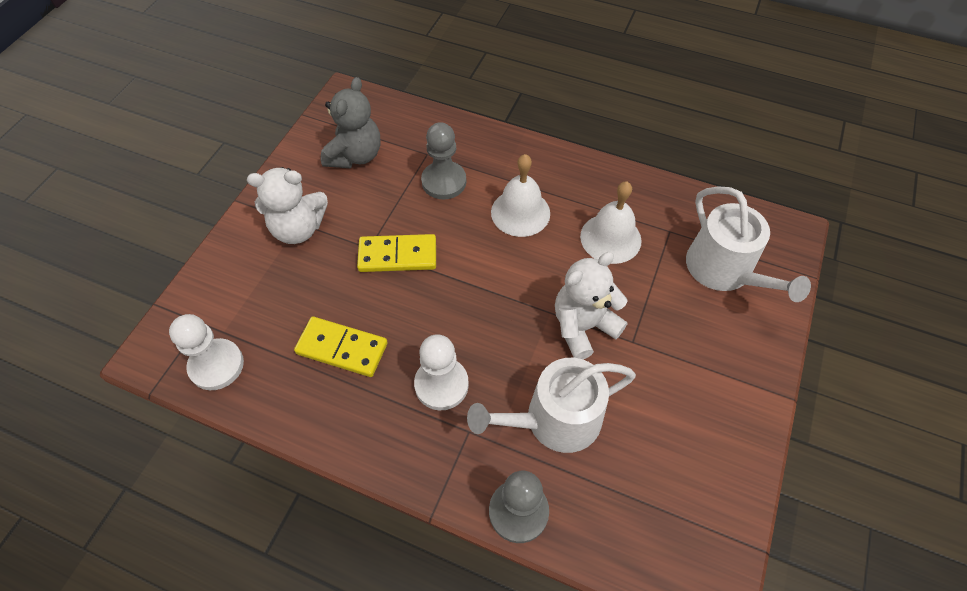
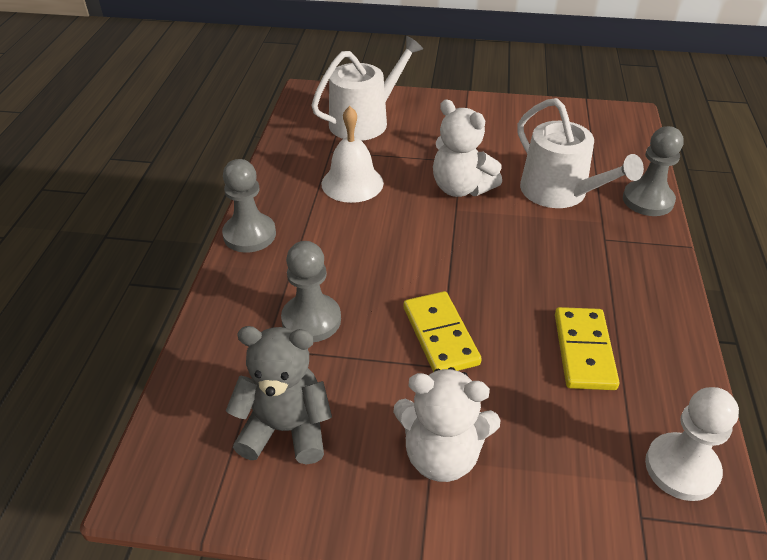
camera: 105 degrees left, 15 degrees down
white teddy bear [247,167,328,244] -> white teddy bear turned 120 degrees clockwise [393,367,501,482]
white pawn [414,334,469,410] -> none
white bell [491,154,550,237] -> none
none -> grey pawn [222,159,276,252]

